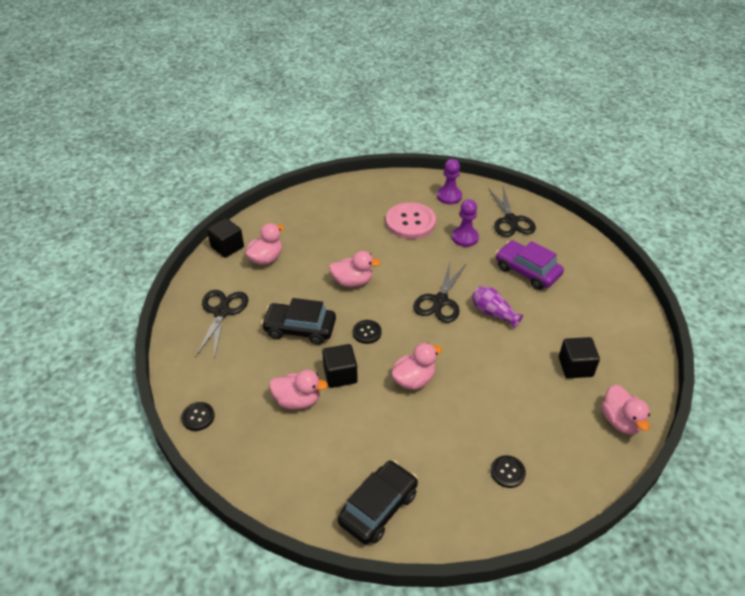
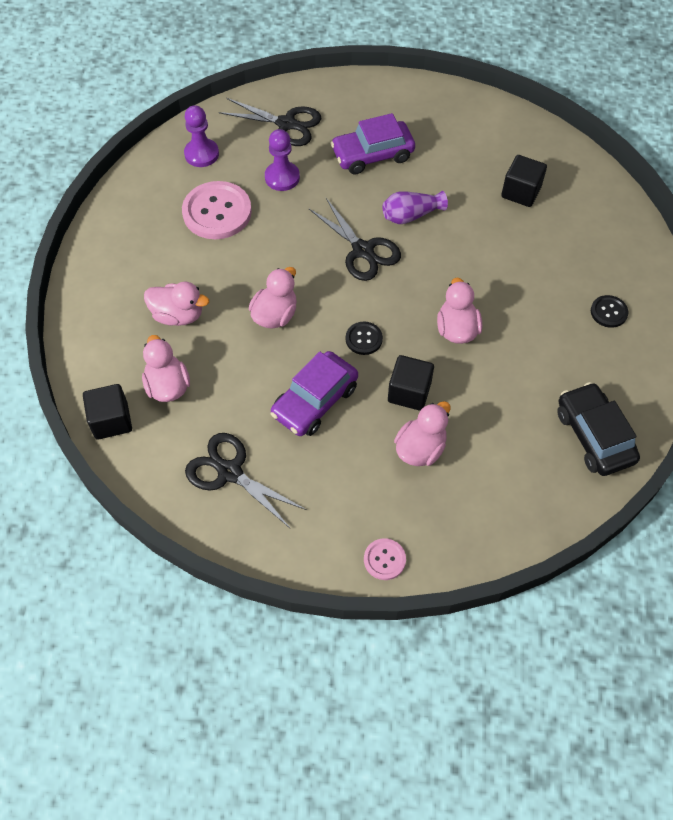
camera: 60 degrees left, 15 degrees up
black button [181,402,215,431] -> pink button [364,538,406,580]
black car [261,298,336,345] -> purple car [271,351,358,436]
pink duck [602,385,650,435] -> pink duck moved to [144,281,209,326]

